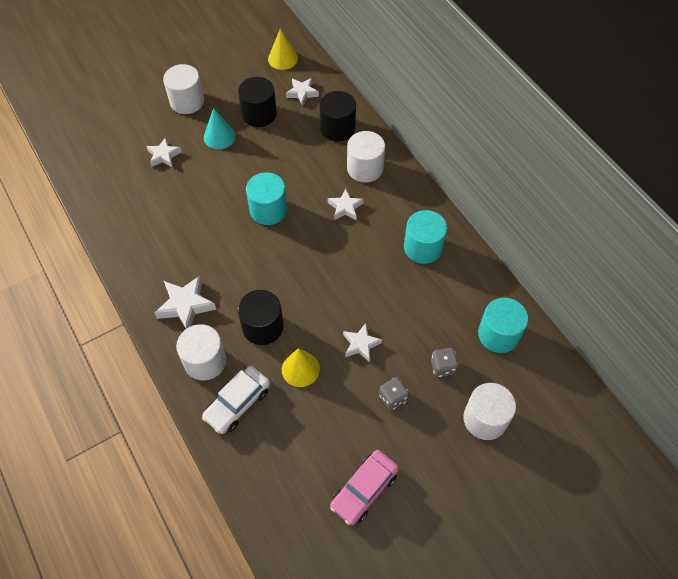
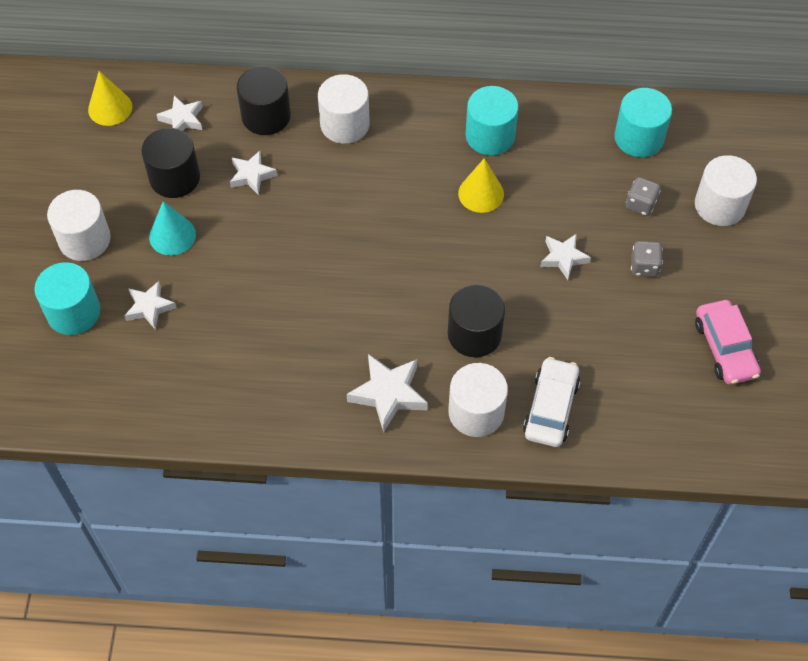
camera: 55 degrees left, 0 degrees up
white car [202,366,270,434] -> white car turned 150 degrees counterclockwise [523,357,580,447]
turquoise cylinder [246,172,287,225] -> turquoise cylinder moved to [34,262,100,335]
yellow cone [282,348,320,387] -> yellow cone moved to [458,158,504,213]
white star [328,189,364,221] -> white star moved to [230,151,277,195]

